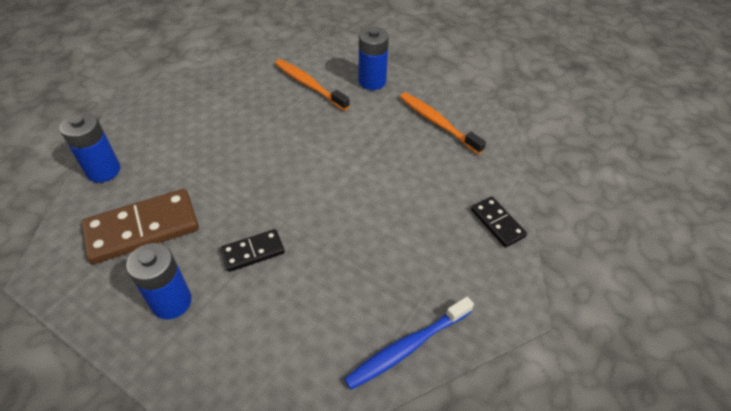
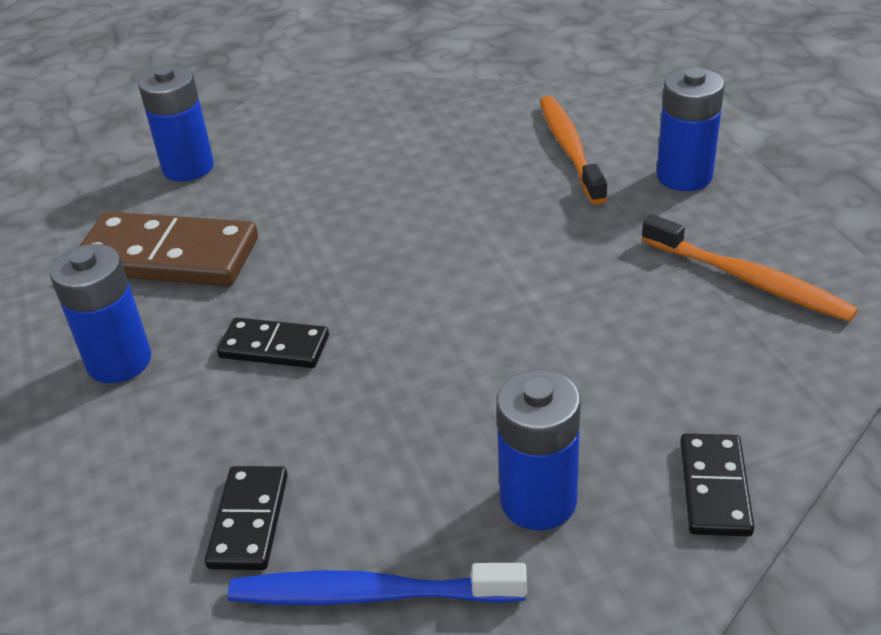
camera: 40 degrees right, 10 degrees down
orange toothbrush [400,93,486,155] -> orange toothbrush turned 135 degrees clockwise [642,214,858,322]
none -> black domino [205,466,288,570]
none -> blue battery [496,370,580,530]

